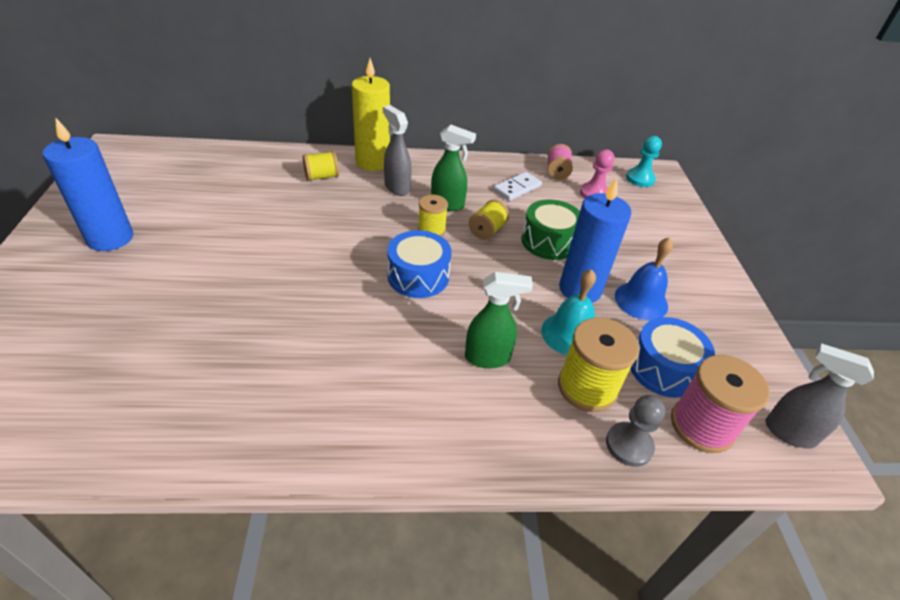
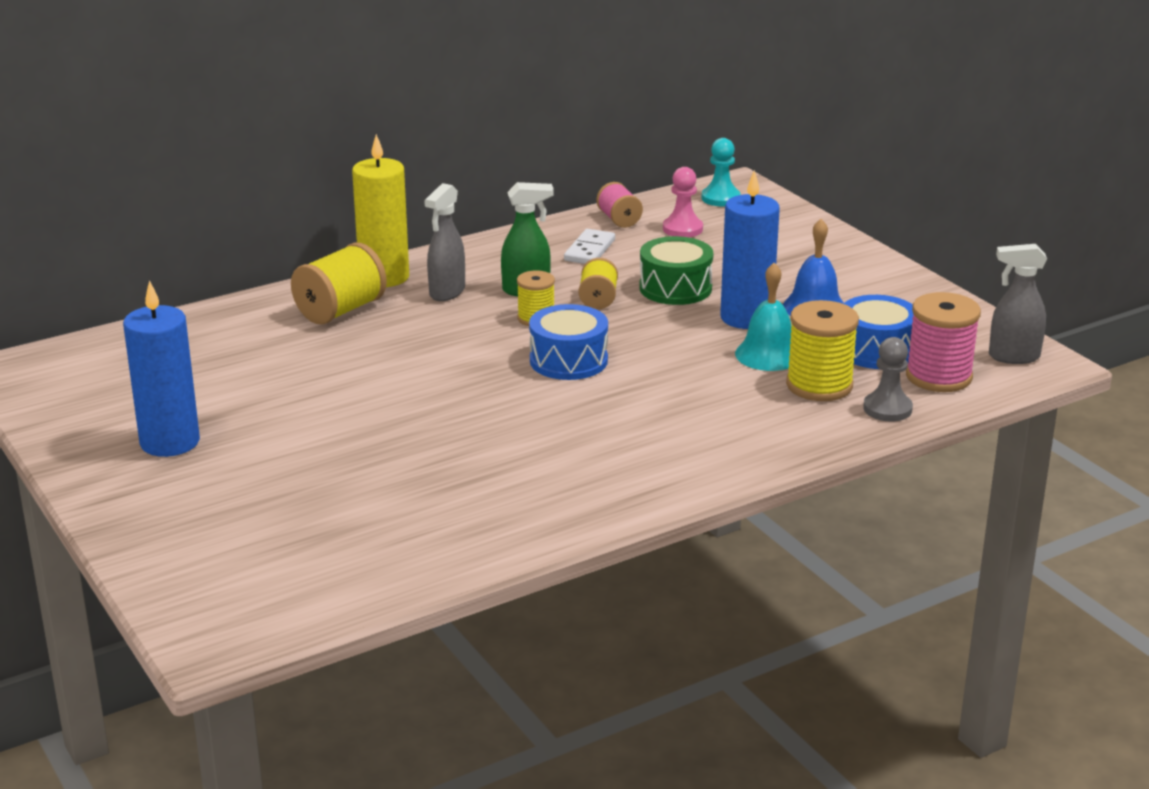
camera: 25 degrees left, 15 degrees down
yellow spool [303,151,339,181] -> yellow spool [291,242,387,325], size x1.66
grey spray bottle [383,105,411,196] -> grey spray bottle turned 90 degrees counterclockwise [424,183,465,301]
green spray bottle [465,272,533,368] -> none

